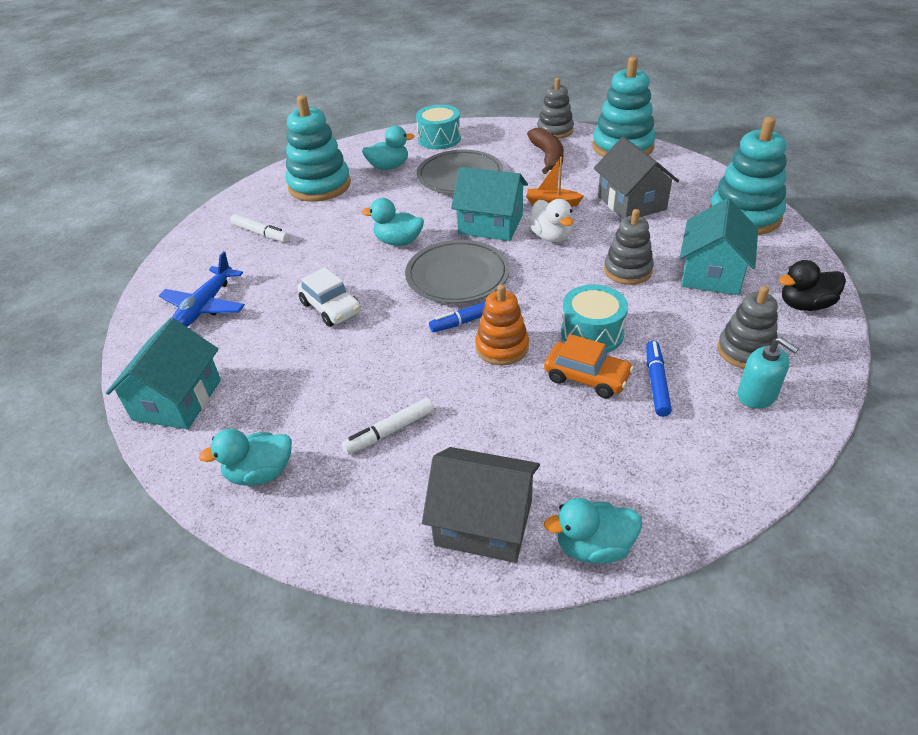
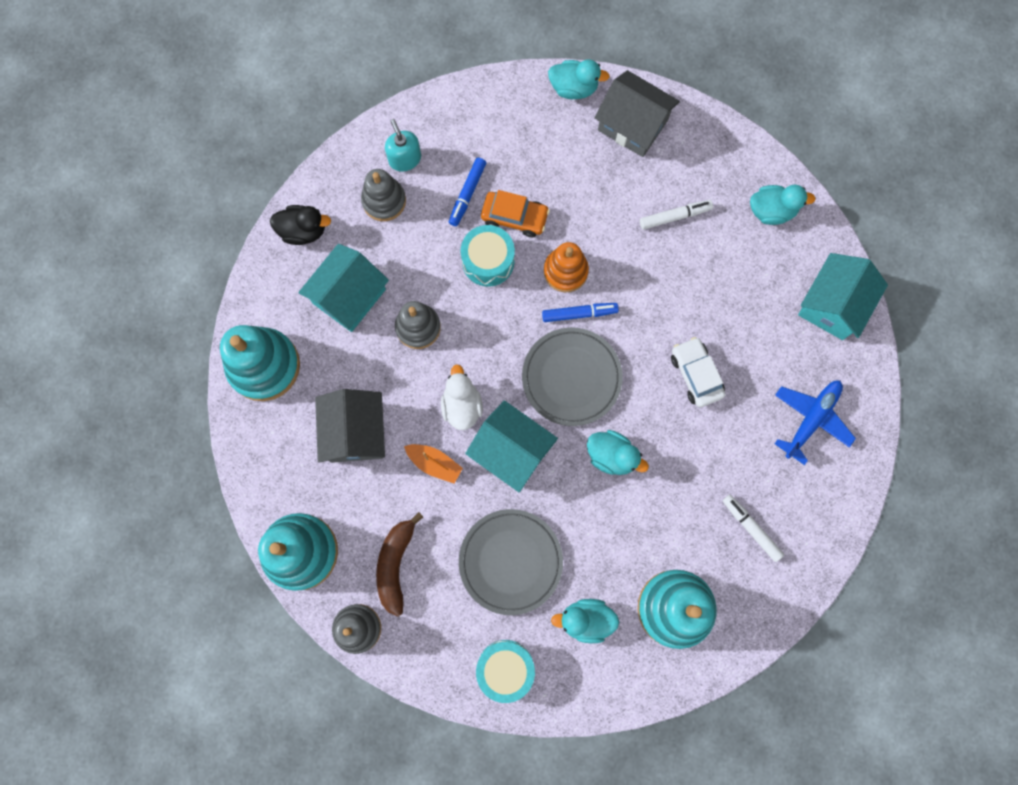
camera: 165 degrees left, 35 degrees up
orange car [544,334,634,398] -> orange car turned 150 degrees clockwise [481,190,550,237]

